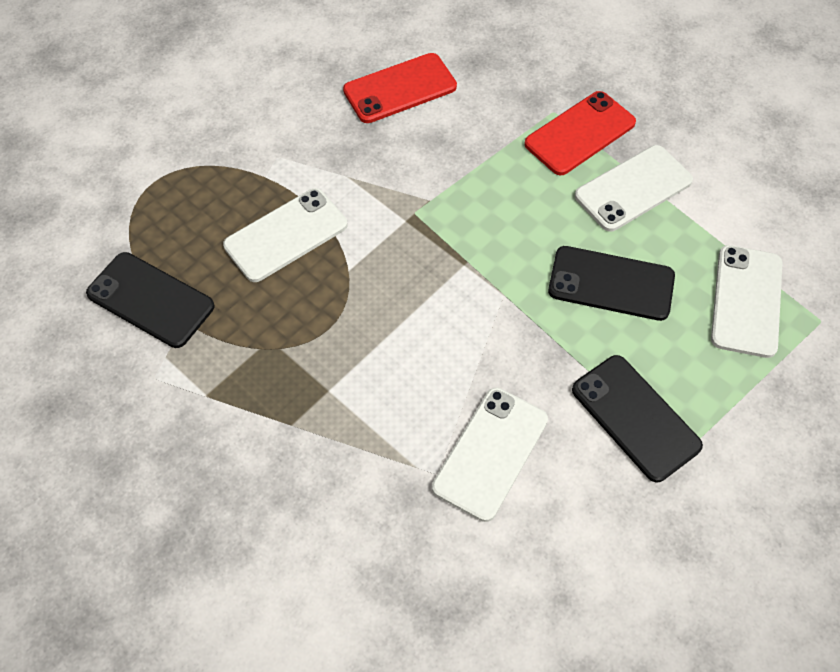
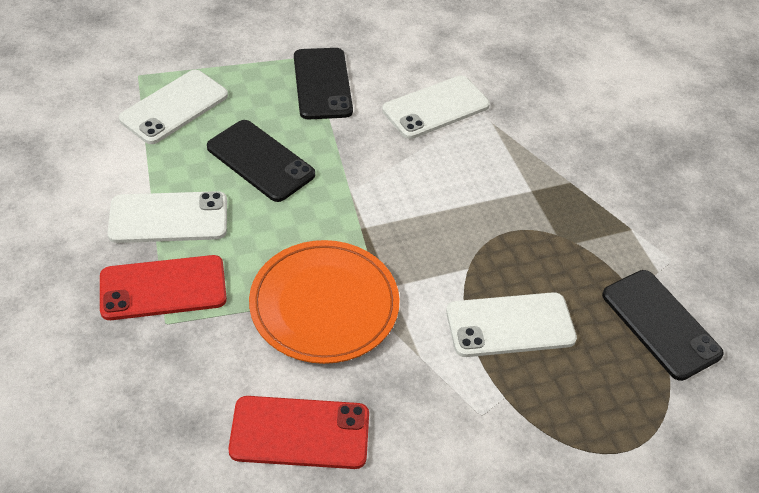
camera: 155 degrees left, 10 degrees down
none -> orange plate [249,240,400,364]

